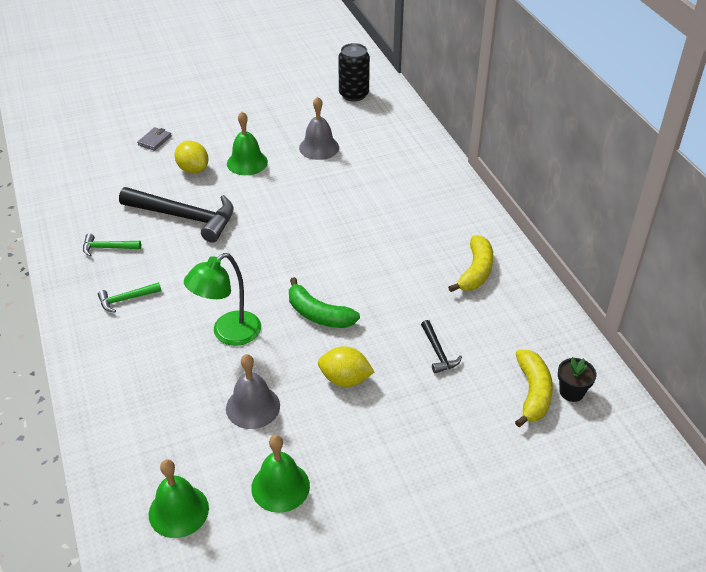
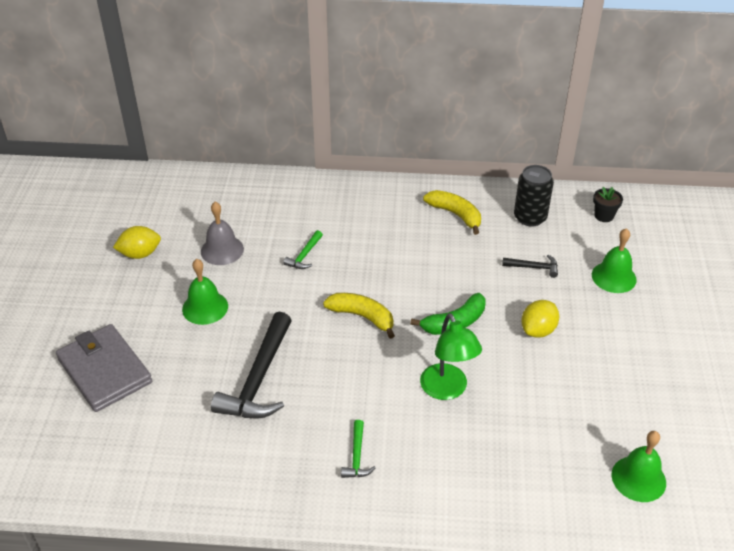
camera: 65 degrees left, 0 degrees up
green hammer [83,233,141,256] -> green hammer moved to [283,230,323,269]
black hammer [119,187,234,243] -> black hammer turned 150 degrees clockwise [211,312,292,418]
grey wallet [137,127,172,151] -> grey wallet [56,324,152,412], size x2.45
yellow lemon [174,141,208,173] -> yellow lemon moved to [113,226,161,259]
grey bell [226,354,280,429] -> none
green bell [251,435,310,513] -> green bell moved to [592,228,637,293]
black can [338,43,370,102] -> black can moved to [514,165,554,227]
yellow banana [515,350,553,427] -> yellow banana moved to [323,293,395,339]

